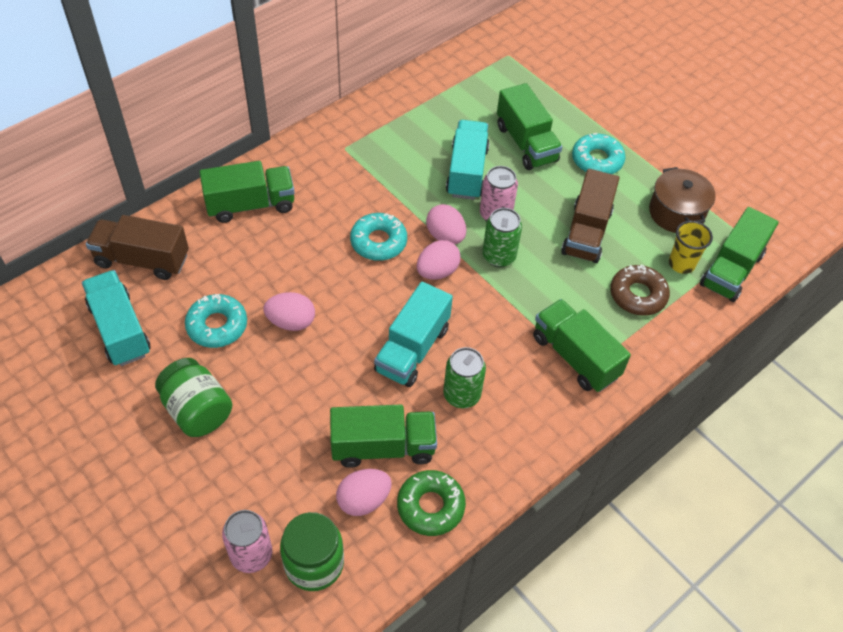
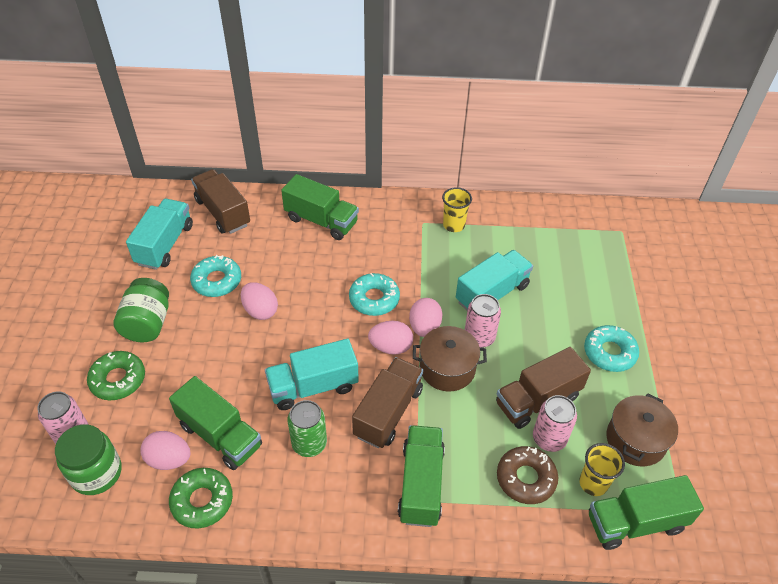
camera: 45 degrees right, 5 degrees down
green can [482,208,522,267] -> brown pot [413,326,487,391]
green truck [497,83,562,170] -> none
none -> green donut [87,351,145,400]
none -> brown truck [352,357,423,448]
none -> yellow cup [442,187,472,232]
none -> pink can [533,395,577,452]

